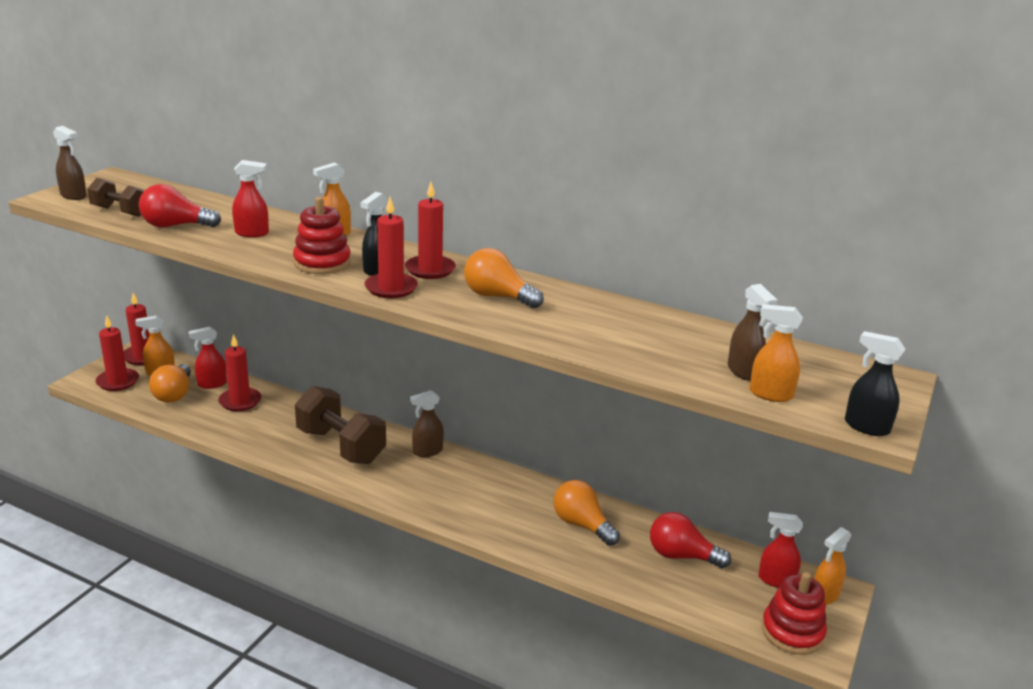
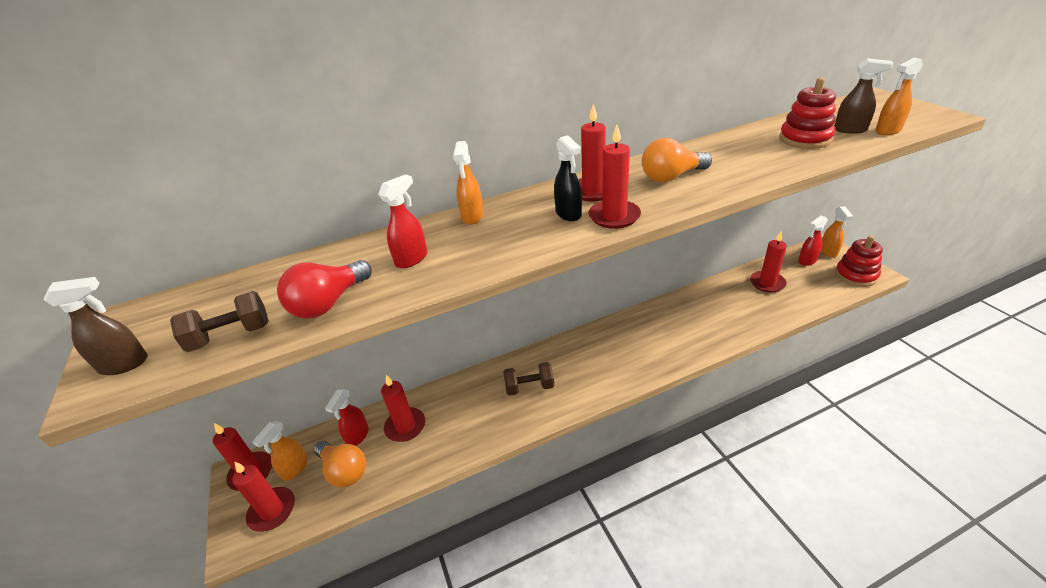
camera: 45 degrees left, 10 degrees up
red stacking toy [293,197,351,274] -> red stacking toy moved to [779,77,836,149]
brown dumbbell [295,386,386,464] -> brown dumbbell [503,362,554,396], size x0.57
brown spray bottle [410,390,444,457] -> none
orange light bulb [553,480,620,546] -> none
red light bulb [650,512,731,568] -> red candle [750,231,787,292]
black spray bottle [845,331,906,436] -> none

